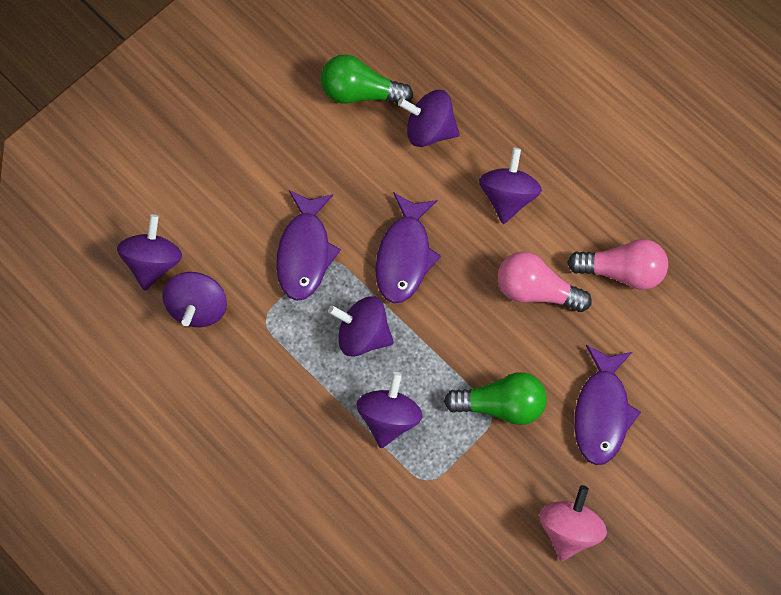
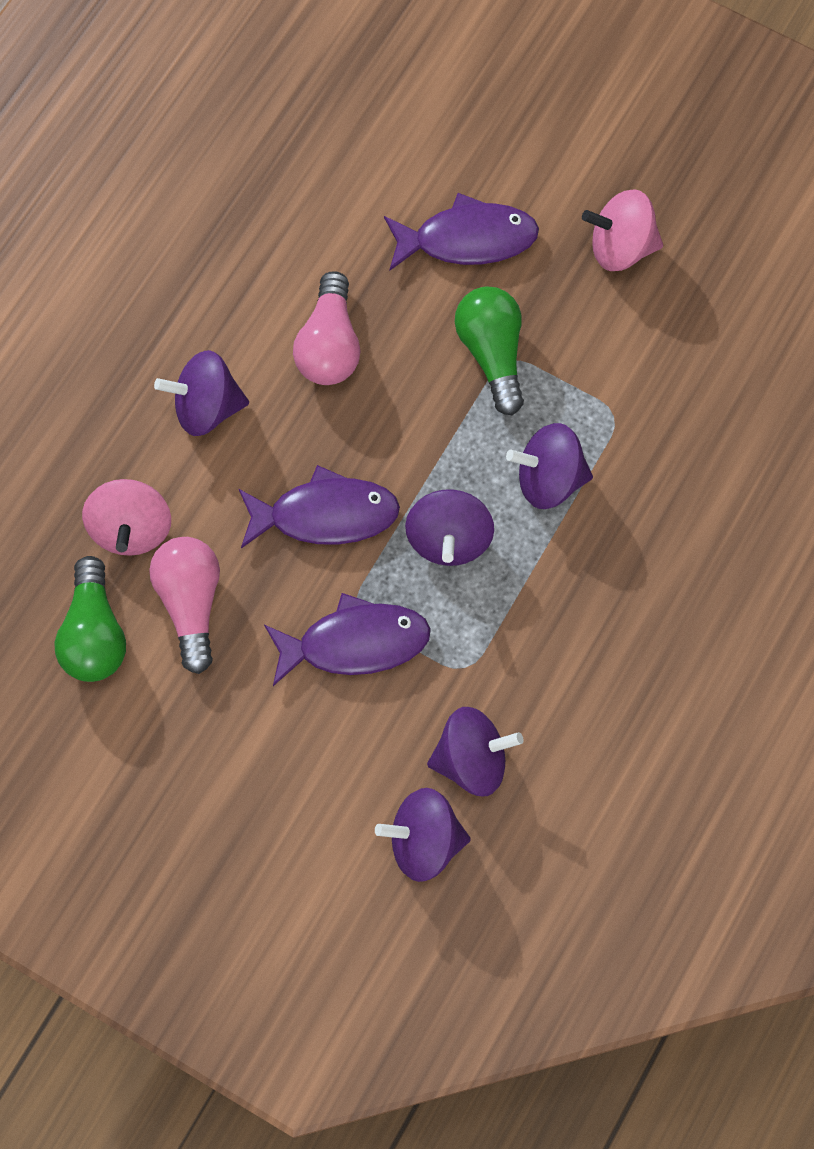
camera: 105 degrees left, 0 degrees up
purple spinning top [398,90,460,147] -> pink spinning top [82,479,171,556]
pink light bulb [567,239,668,290] -> pink light bulb moved to [149,537,220,674]

